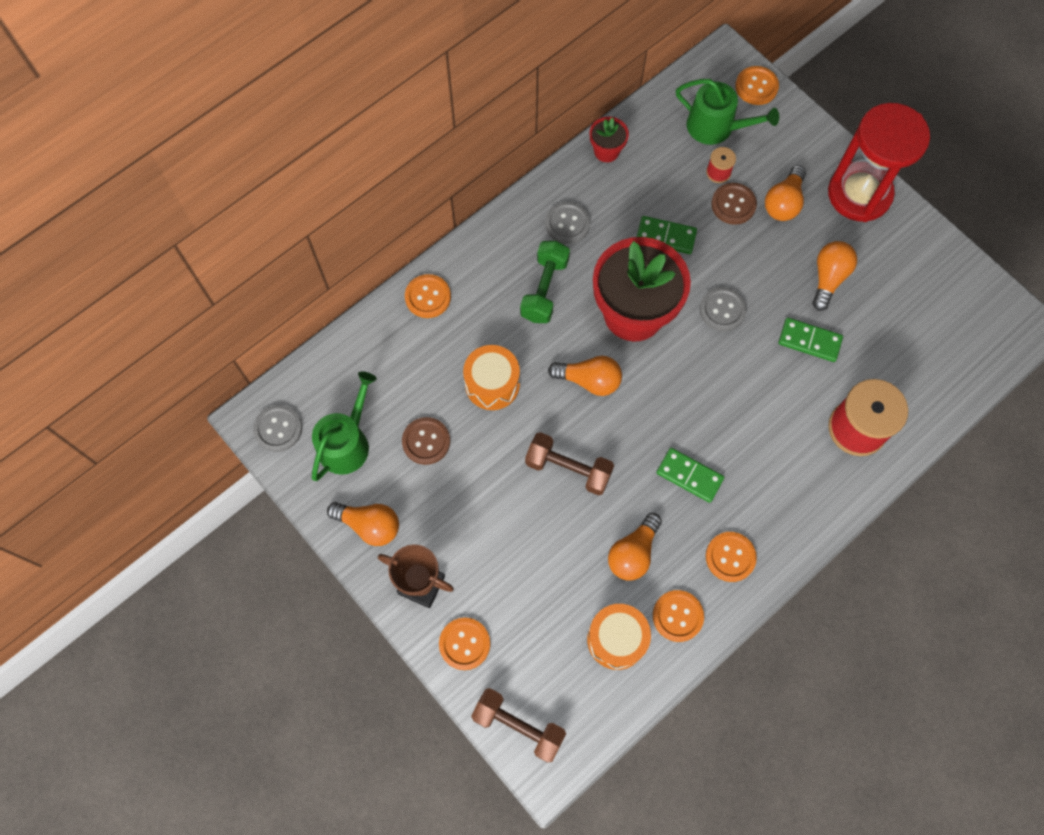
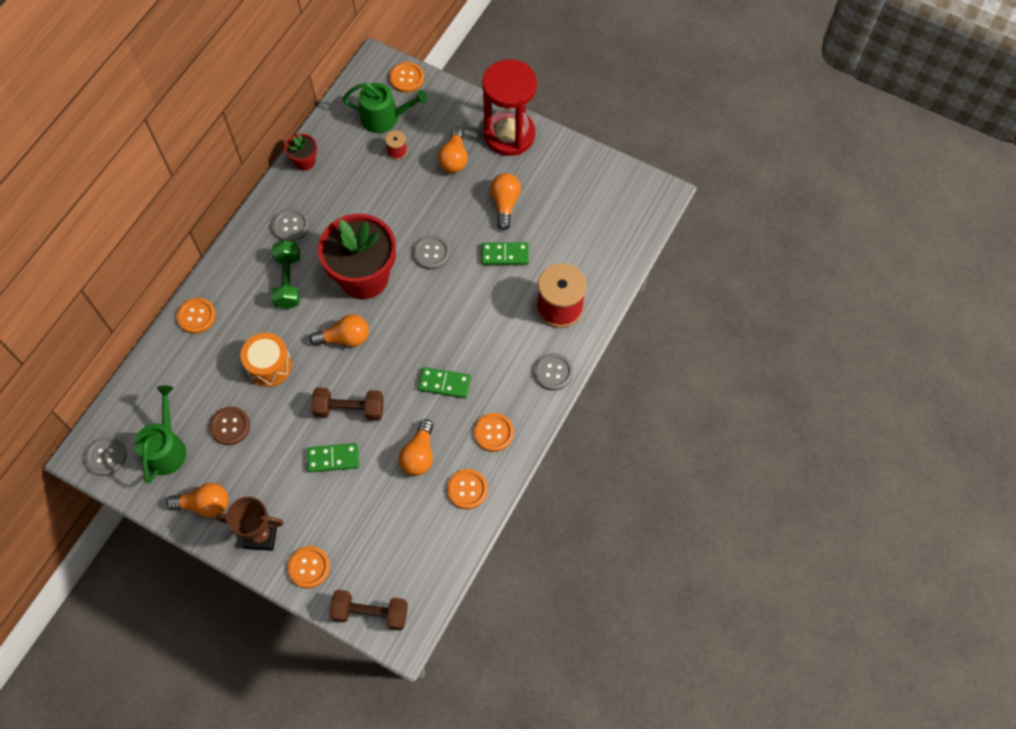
camera: 20 degrees left, 5 degrees down
orange drum [587,604,651,670] -> none
green domino [637,216,697,254] -> green domino moved to [307,443,359,473]
brown button [711,183,757,225] -> none
none -> grey button [534,353,573,391]

